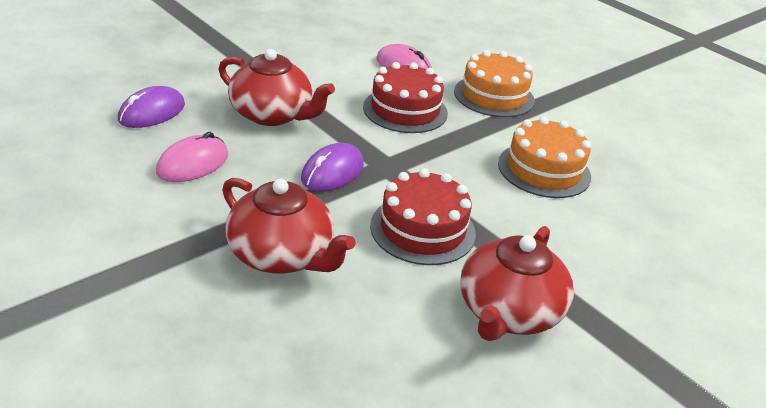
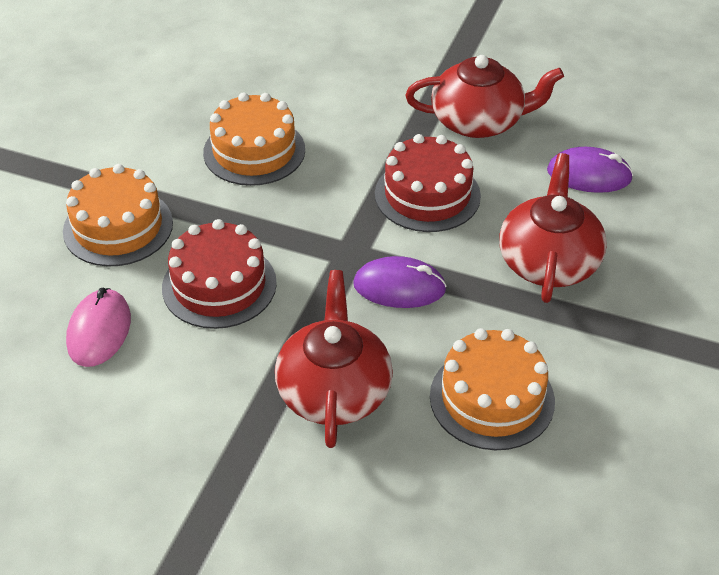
camera: 115 degrees left, 10 degrees up
purple mouse [118,86,185,128] -> purple mouse moved to [547,147,633,193]
pink mouse [156,132,229,182] -> orange cake [430,328,555,450]

